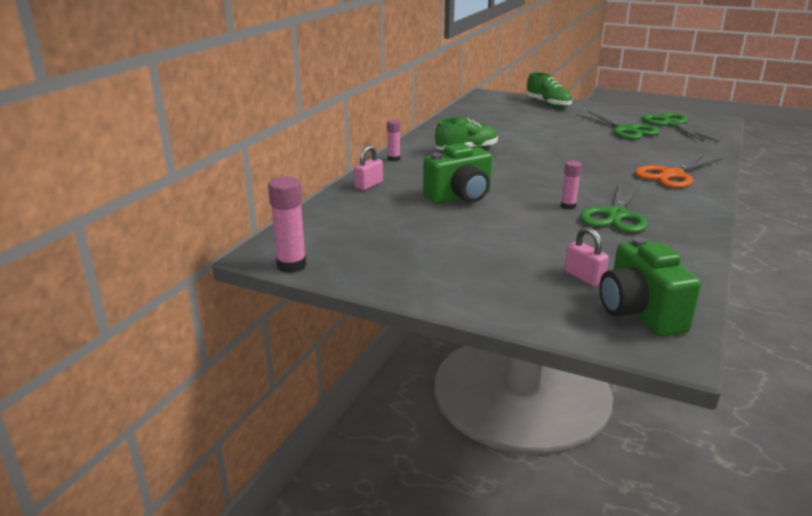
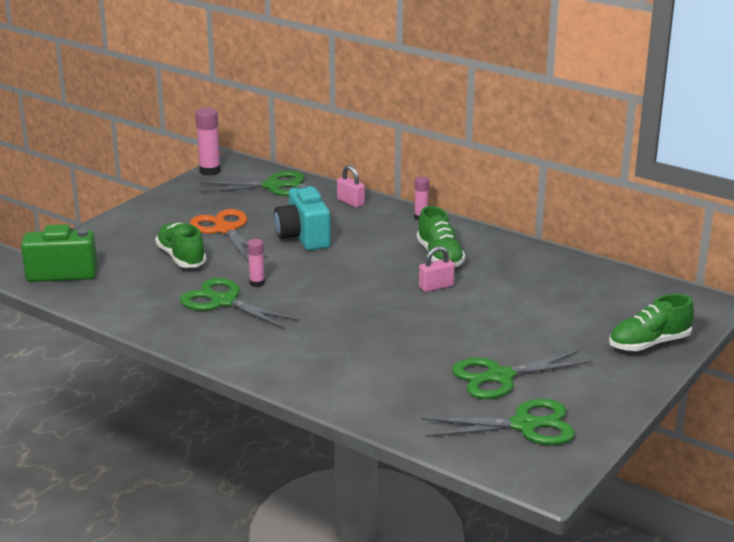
camera: 100 degrees right, 0 degrees up
green camera [423,143,492,204] -> turquoise camera [274,184,331,251]
pink padlock [564,227,609,286] -> pink padlock moved to [419,246,455,292]
orange scissors [635,155,722,188] -> orange scissors moved to [190,209,267,261]
none -> green shoe [155,223,207,268]
none -> green scissors [200,171,305,196]

